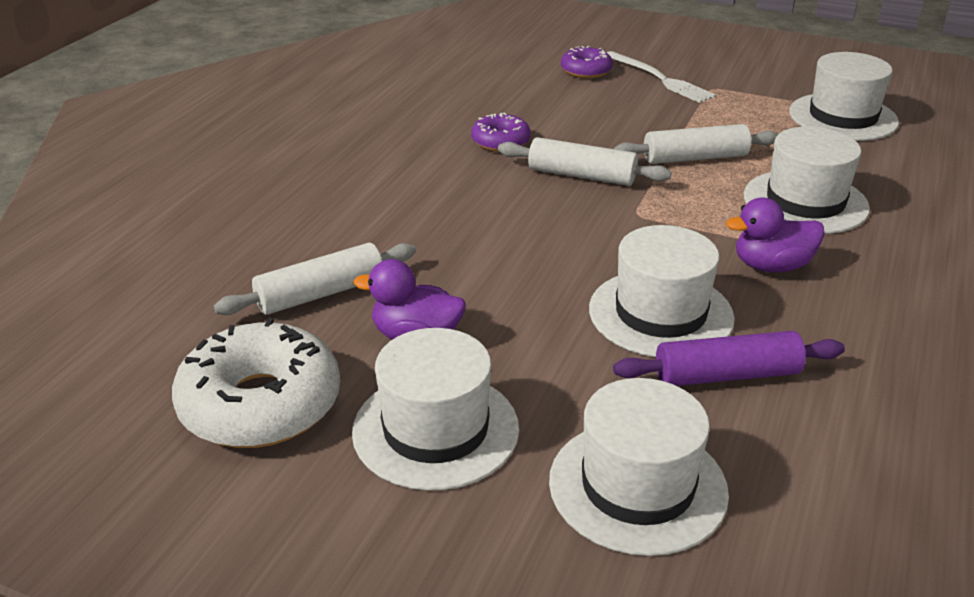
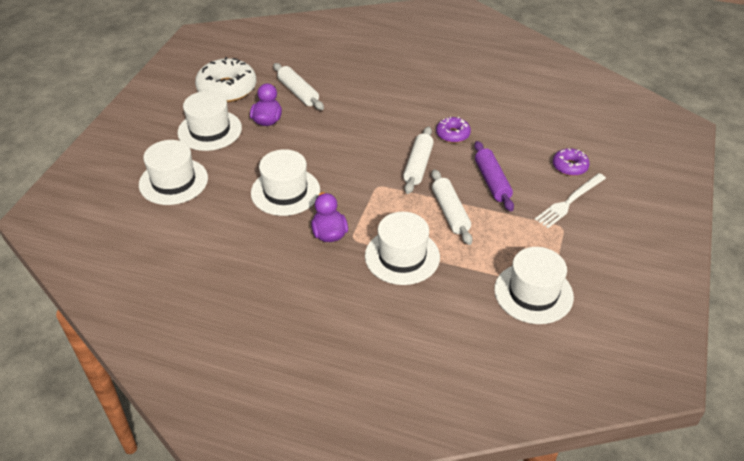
camera: 85 degrees right, 10 degrees up
purple rolling pin [613,331,845,386] -> purple rolling pin moved to [474,141,514,212]

